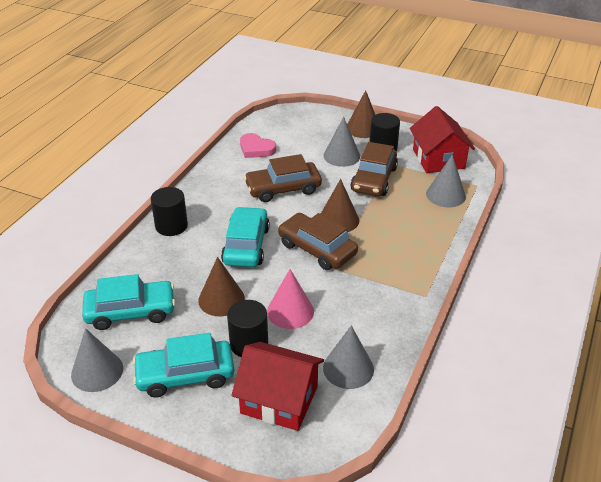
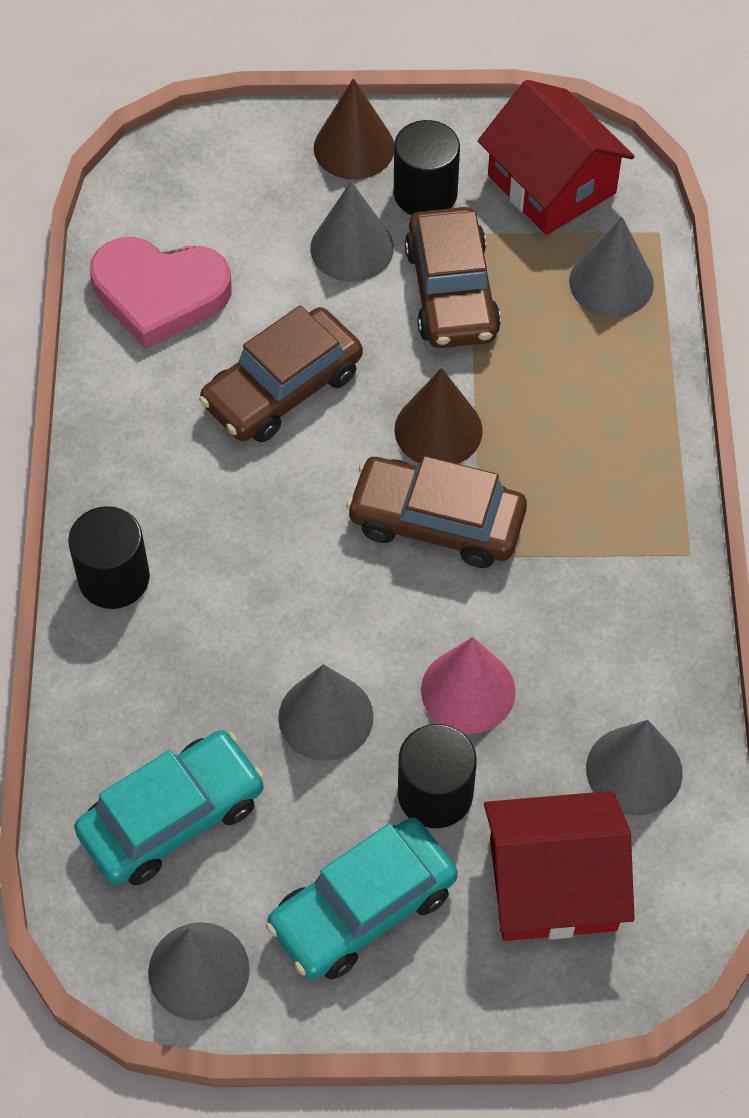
camera: 25 degrees left, 20 degrees up
brown cone [198,257,245,316] -> grey cone [278,664,374,761]
turquoise car [221,207,270,267] -> none
pink heart [240,133,276,158] -> pink heart [90,237,232,349], size x1.52

